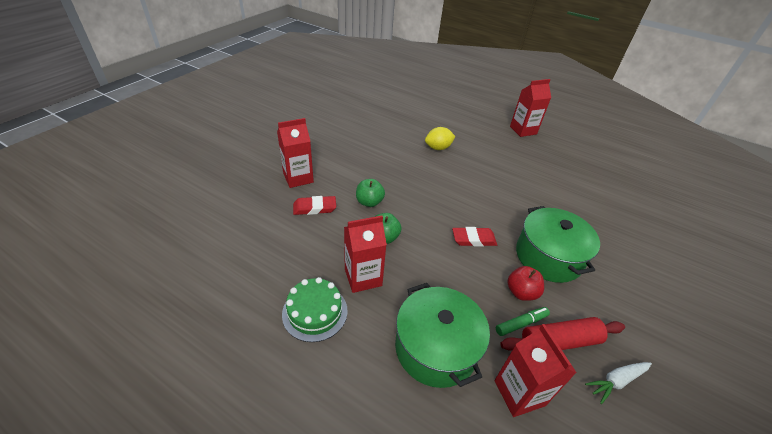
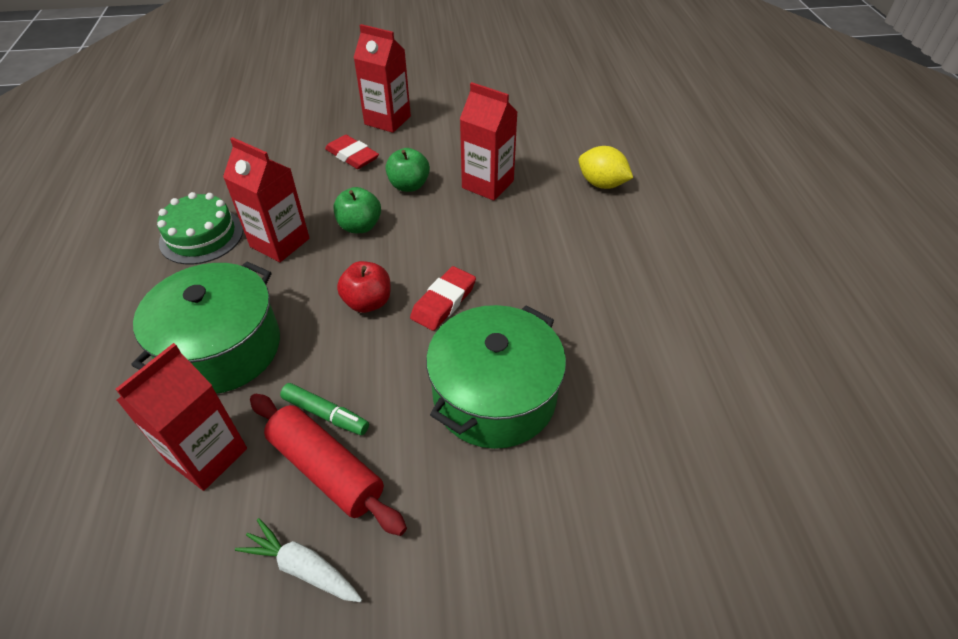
camera: 55 degrees right, 5 degrees up
red eraser [452,227,497,246] -> red eraser turned 75 degrees clockwise [410,266,476,331]
red apple [507,266,544,301] -> red apple moved to [337,261,391,313]
red carton [510,79,551,137] -> red carton moved to [460,82,518,201]

